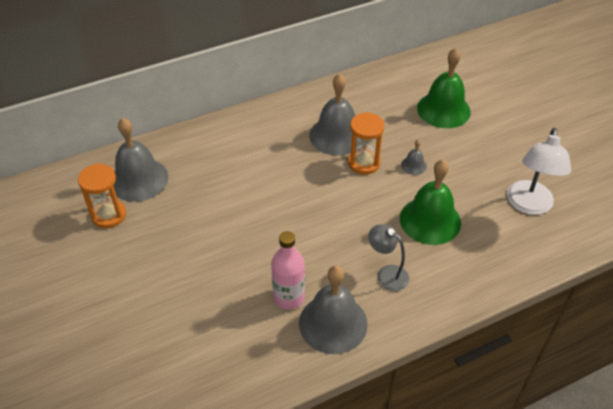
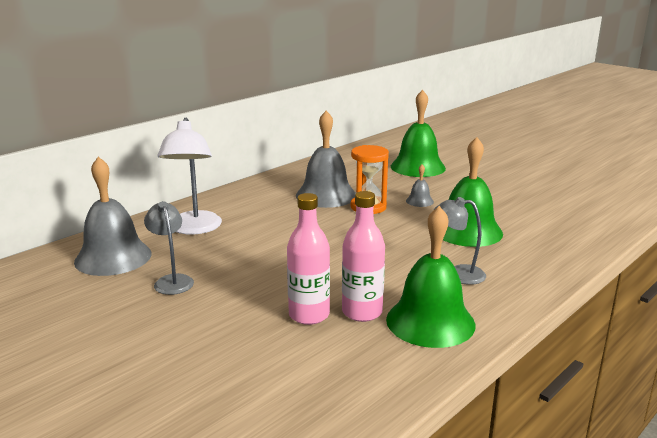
camera: 20 degrees left, 25 degrees down
orange hourglass [78,163,126,228] -> none
grey bell [299,265,368,354] -> green bell [386,206,476,348]
white lamp [507,128,571,215] -> white lamp moved to [157,118,222,235]
none -> grey lamp [144,201,194,295]
none -> pink bottle [287,193,330,325]

